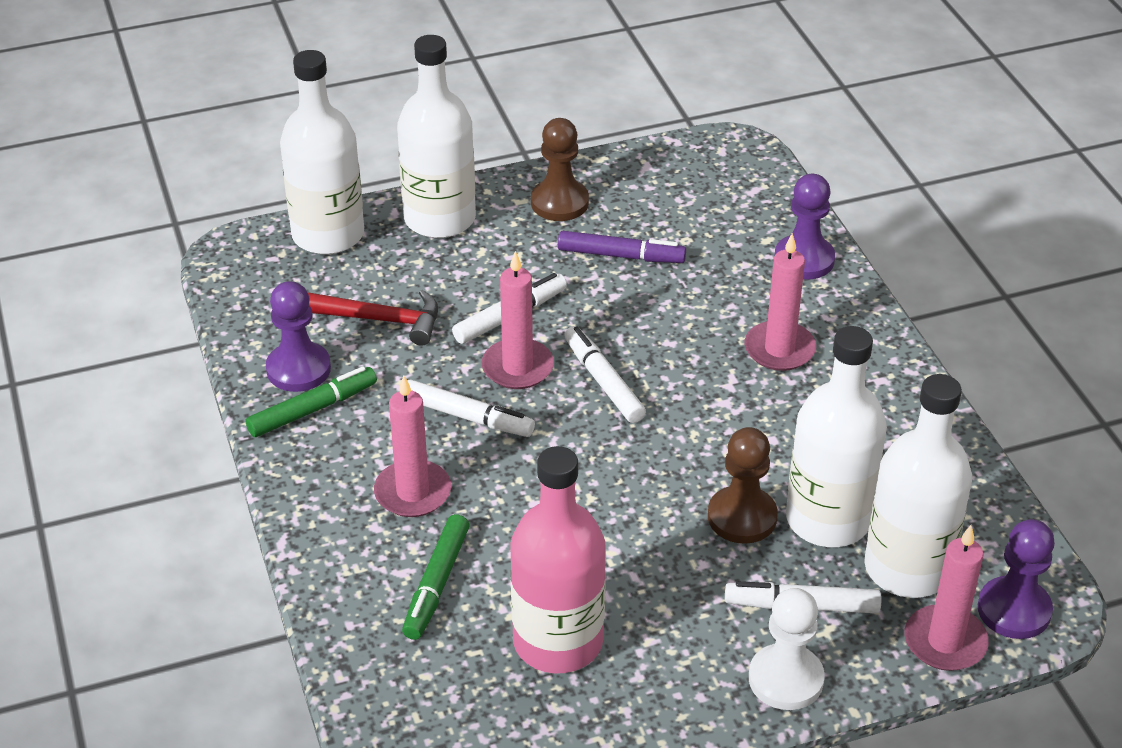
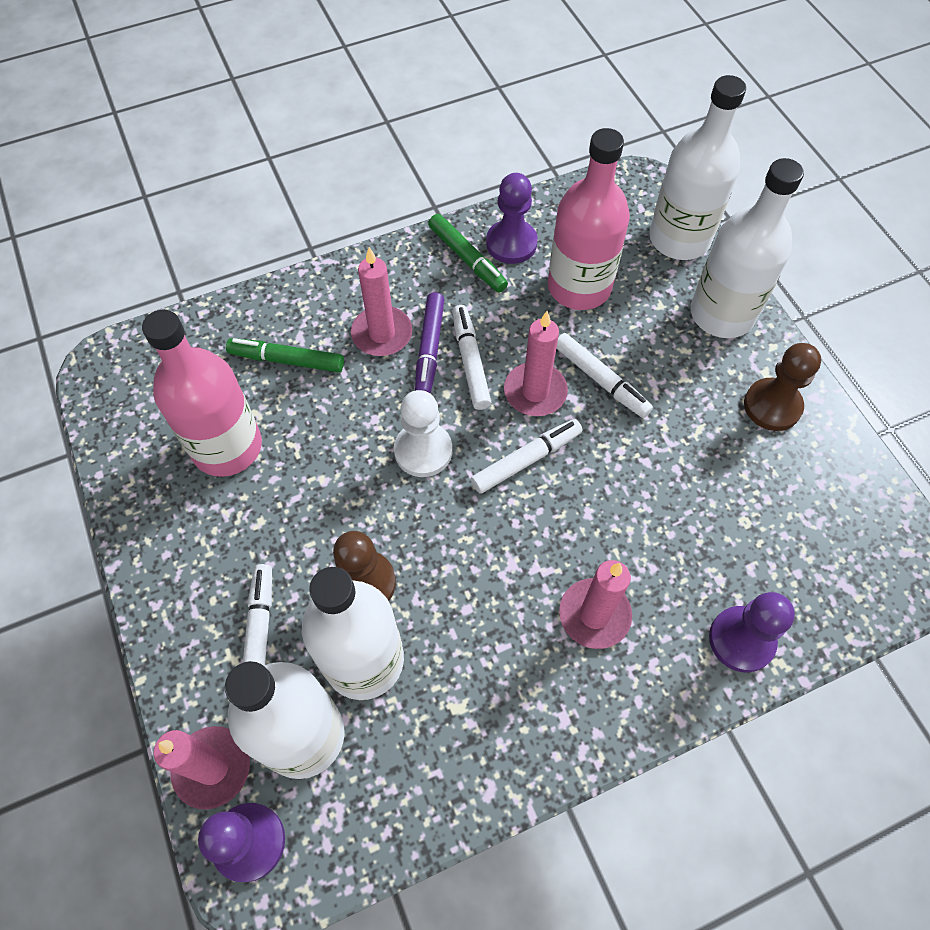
camera: 85 degrees right, 20 degrees up
red hammer [307,290,438,346] -> pink bottle [548,128,630,310]
white marker [407,379,535,437] -> white marker turned 150 degrees clockwise [452,305,491,410]
purple marker [558,231,686,263] -> purple marker moved to [415,292,445,394]
white pawn [749,588,825,710] -> white pawn moved to [394,390,452,477]

